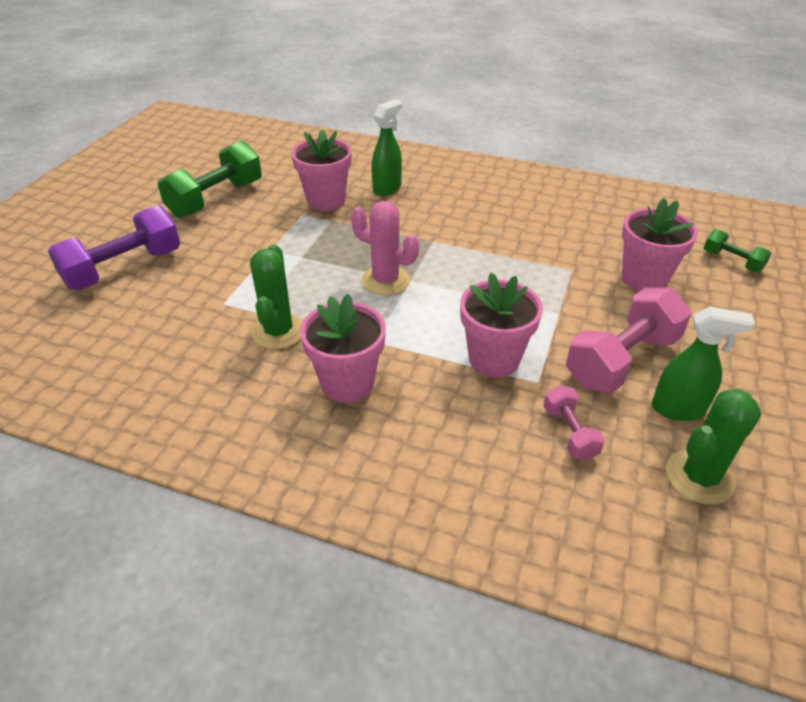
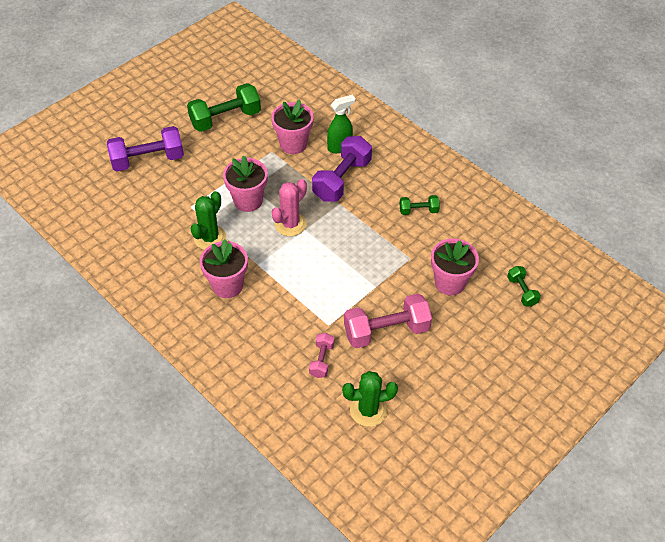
camera: 25 degrees right, 10 degrees up
pink cactus [351,201,419,295] -> pink cactus turned 75 degrees clockwise [272,179,307,236]
pink flower pot [460,273,543,377] -> pink flower pot moved to [223,156,268,212]
green spray bottle [652,306,755,421] -> none
none -> purple dumbbell [312,136,372,202]
none -> green dumbbell [400,195,440,215]

